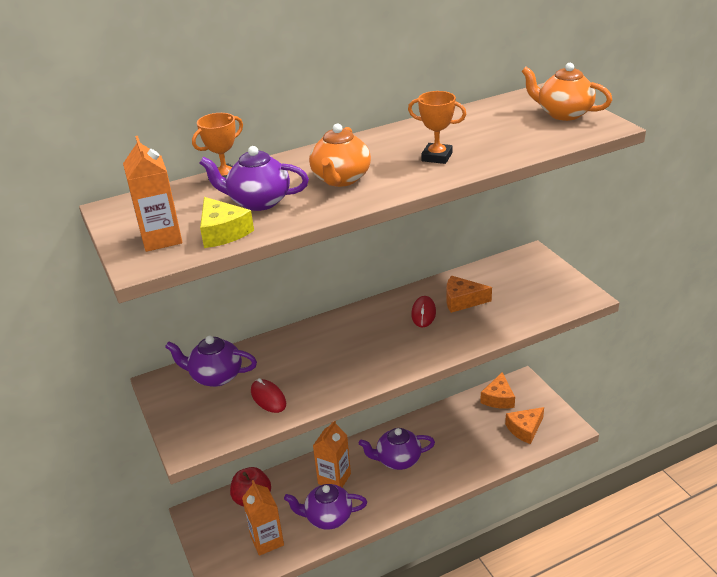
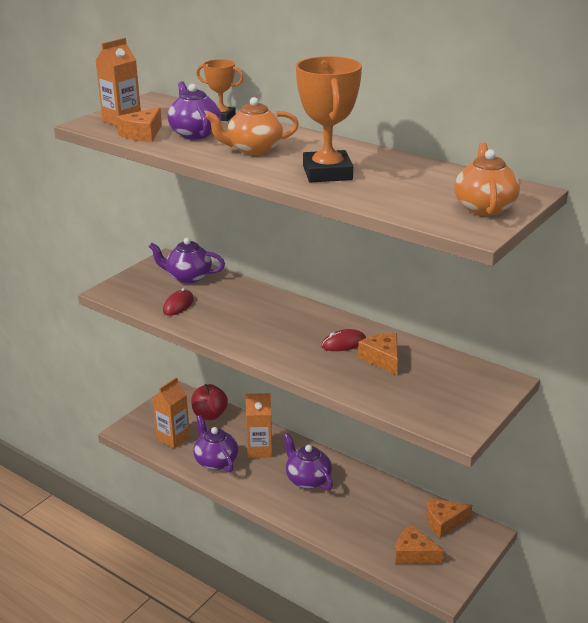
camera: 60 degrees right, 5 degrees down
purple teapot [165,335,257,387] -> purple teapot turned 60 degrees counterclockwise [149,238,225,284]
yellow cheese [200,197,254,248] -> orange cheese [116,107,162,142]
orange trophy [408,91,466,164] -> orange trophy [296,56,362,183], size x1.75

